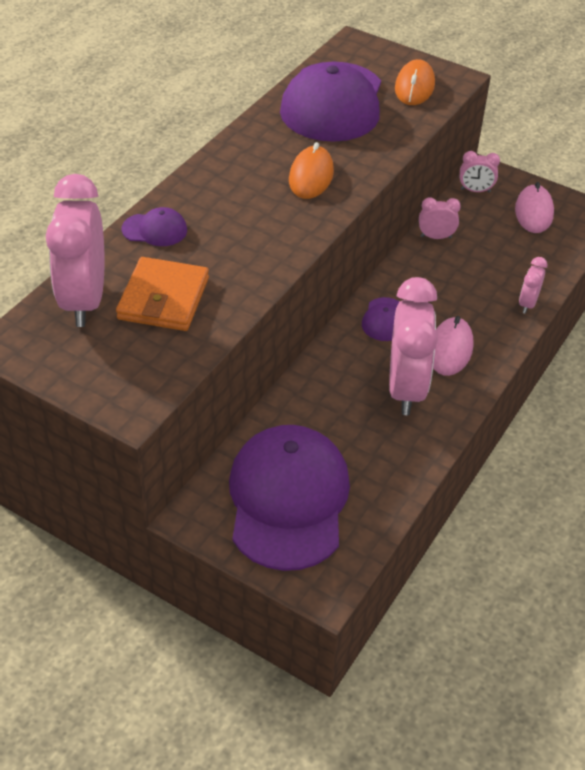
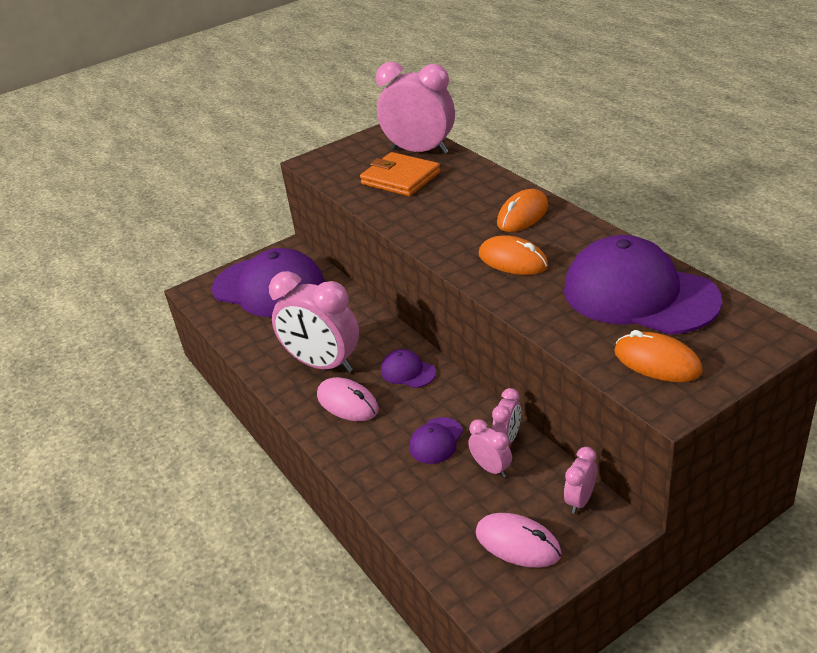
camera: 120 degrees right, 10 degrees down
purple cap [121,207,187,246] -> purple cap moved to [409,417,463,464]
pink clock [519,257,548,314] -> pink clock moved to [468,419,512,478]
none -> orange mouse [497,189,548,232]

